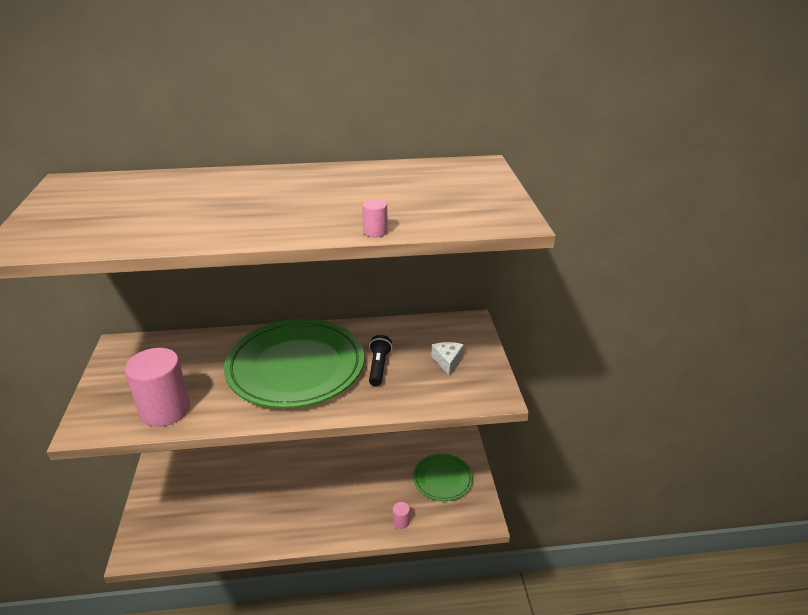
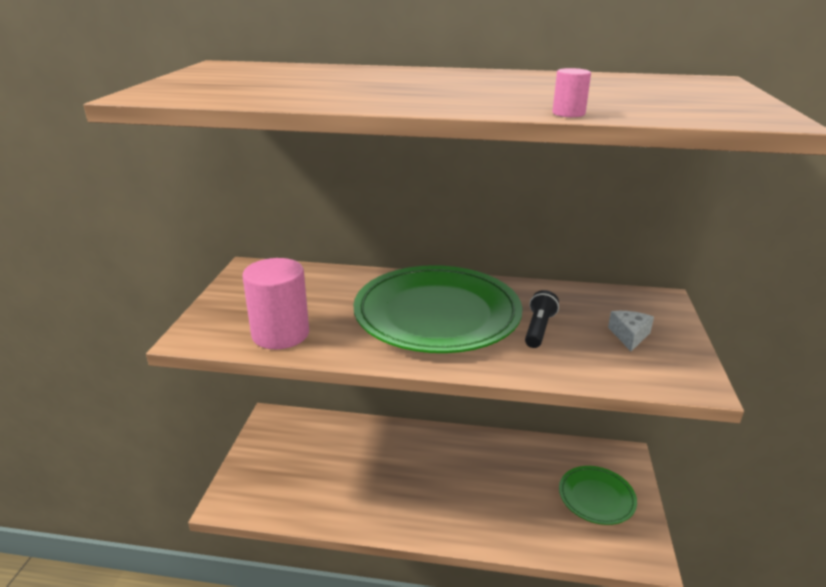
camera: 15 degrees right, 5 degrees down
pink cylinder [393,502,410,529] -> none

